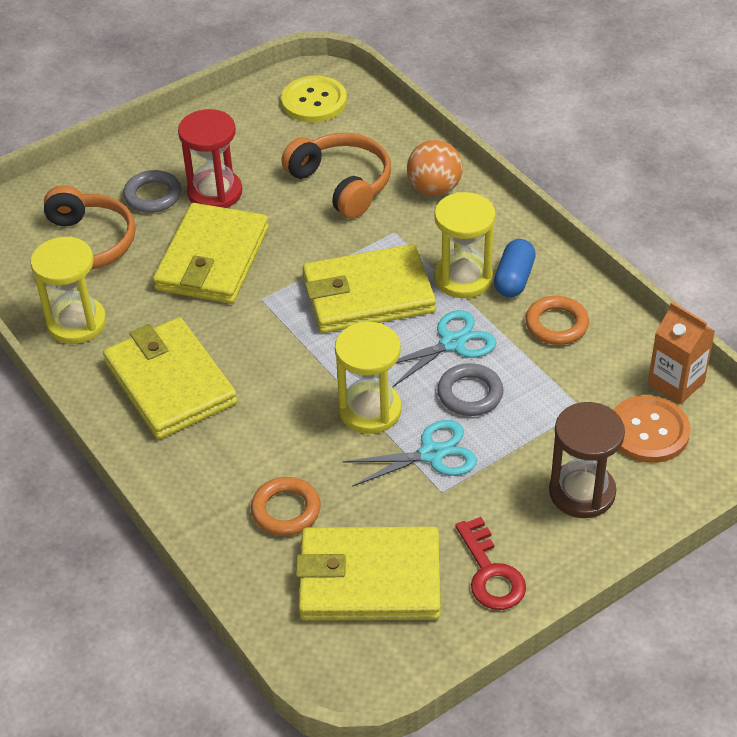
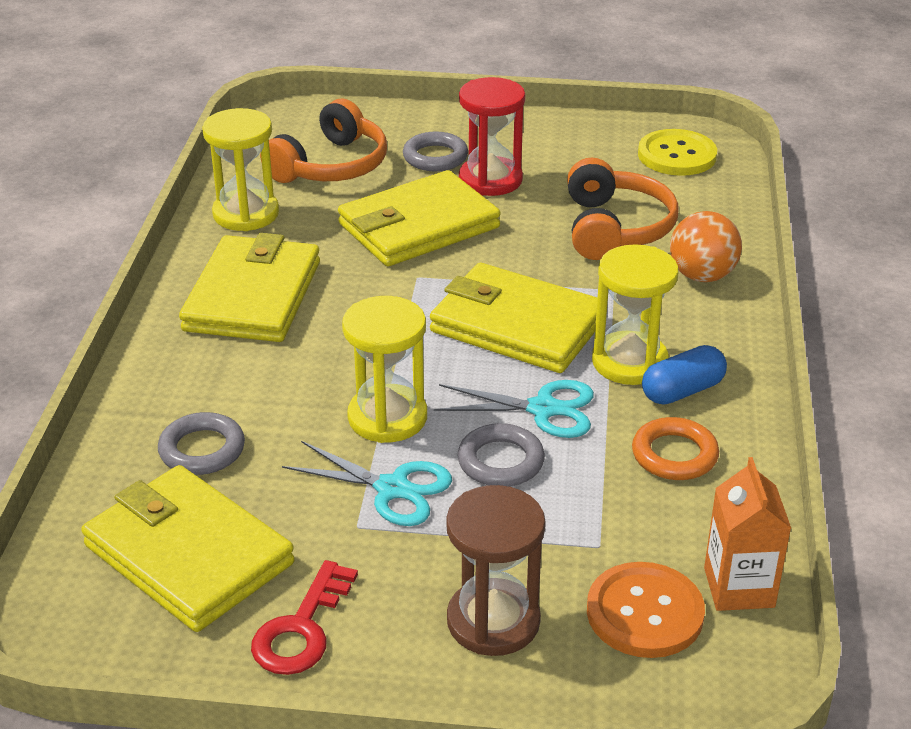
camera: 40 degrees right, 10 degrees down
orange ring [251,477,321,536] -> grey ring [158,412,245,475]

